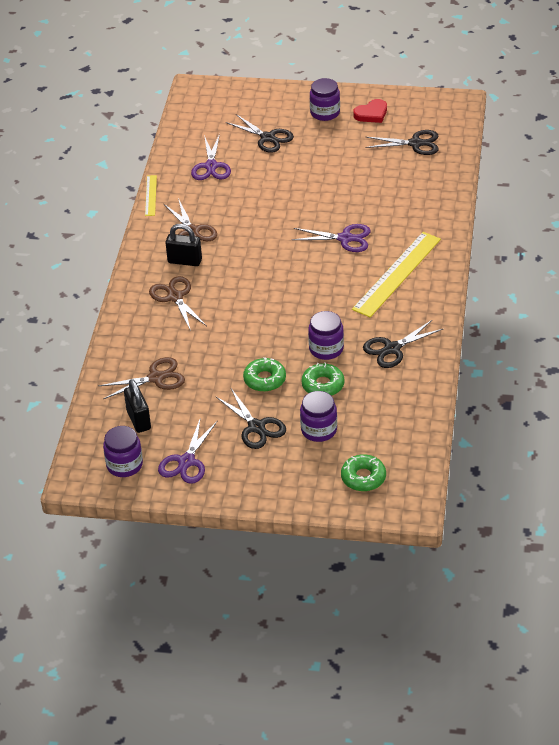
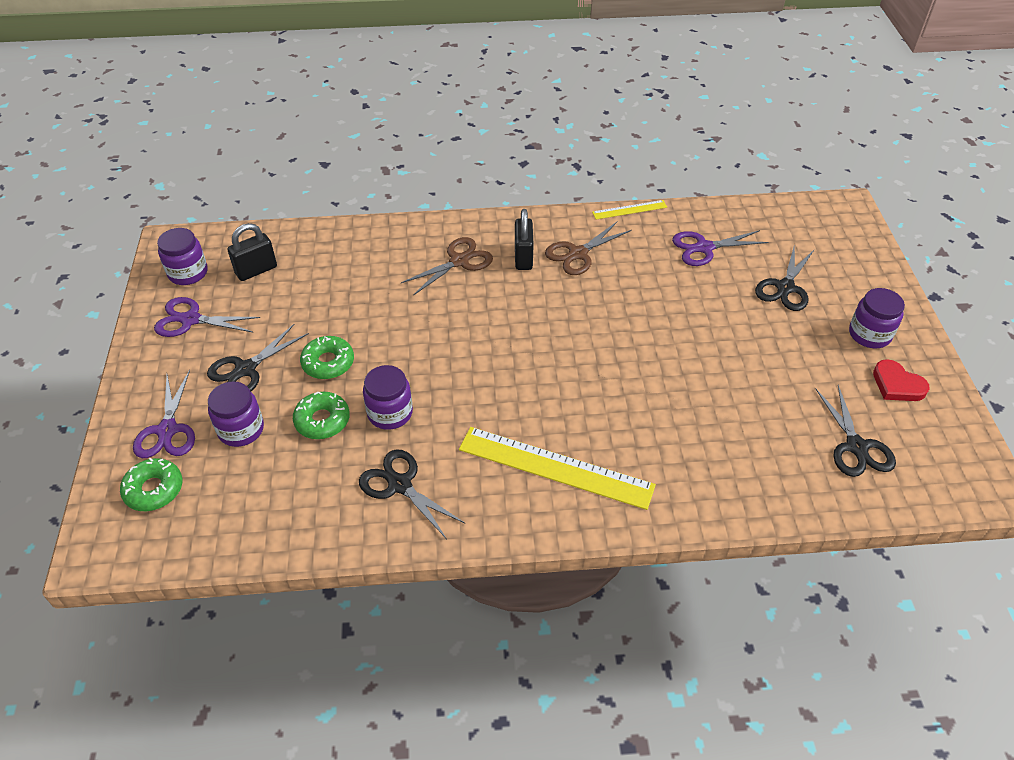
camera: 75 degrees right, 5 degrees up
brown scissors [99,357,185,399] -> none
purple scissors [292,224,371,252] -> purple scissors moved to [133,370,195,458]

